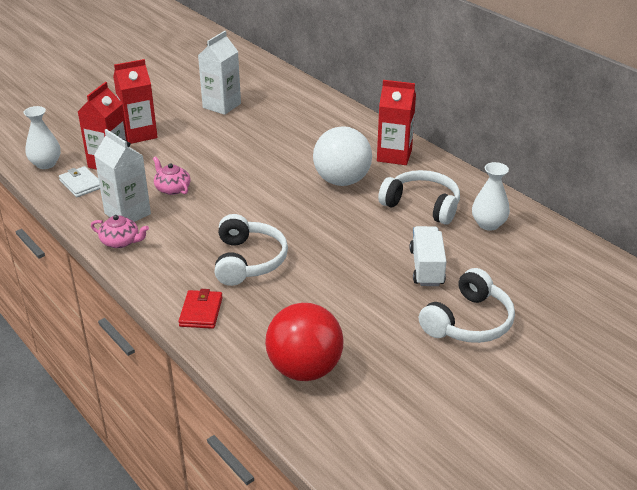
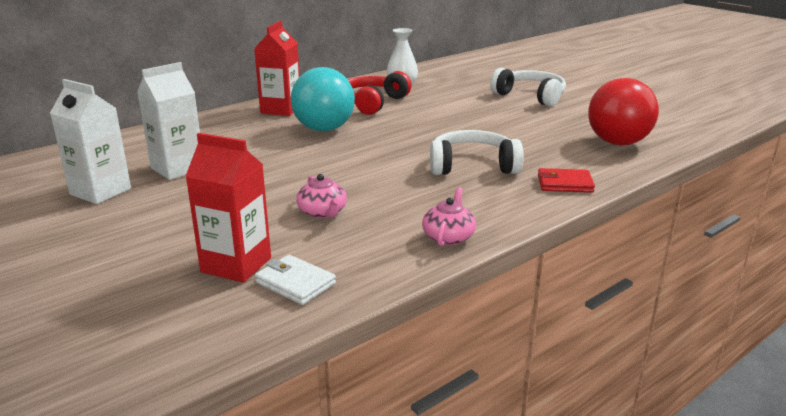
camera: 90 degrees left, 10 degrees down
white vase [23,106,61,169] -> none
white wallet [59,166,100,197] -> white wallet turned 75 degrees clockwise [255,255,336,305]
white carton [94,129,151,222] -> white carton moved to [137,62,200,180]
red carton [113,59,158,144] -> none
pink teapot [153,156,190,195] -> pink teapot turned 75 degrees counterclockwise [296,174,347,218]
white ball [313,126,372,186] -> turquoise ball [291,67,355,131]
white headphones [378,170,460,225] -> red headphones [348,71,412,115]
white truck [410,226,446,286] -> none

